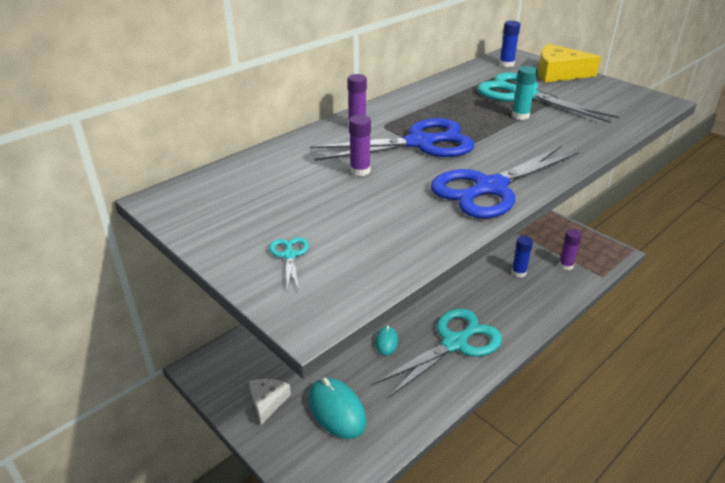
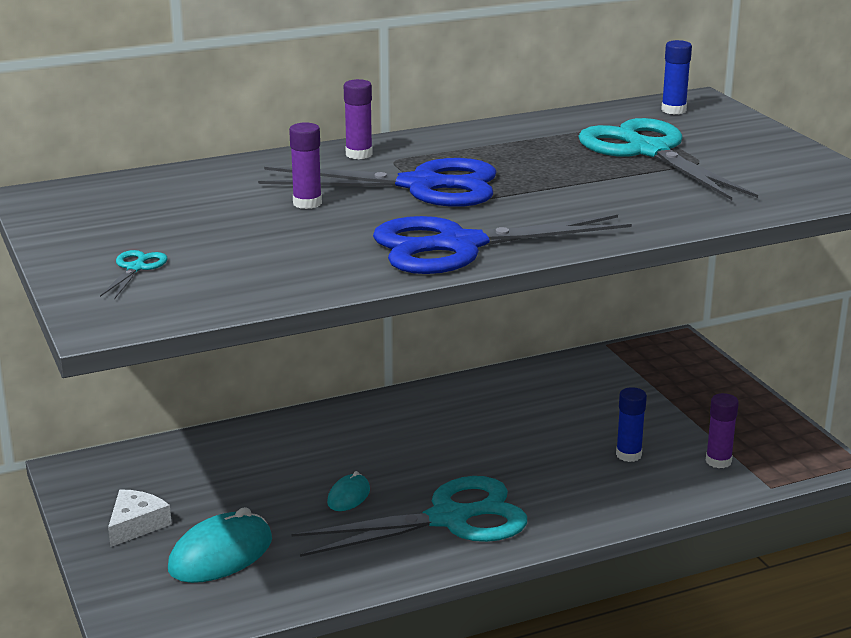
camera: 20 degrees right, 10 degrees down
turquoise mouse [308,378,367,439] -> turquoise mouse turned 60 degrees clockwise [168,507,272,583]
turquoise glue stick [512,66,537,120] -> none
yellow cheese [538,44,601,82] -> none

